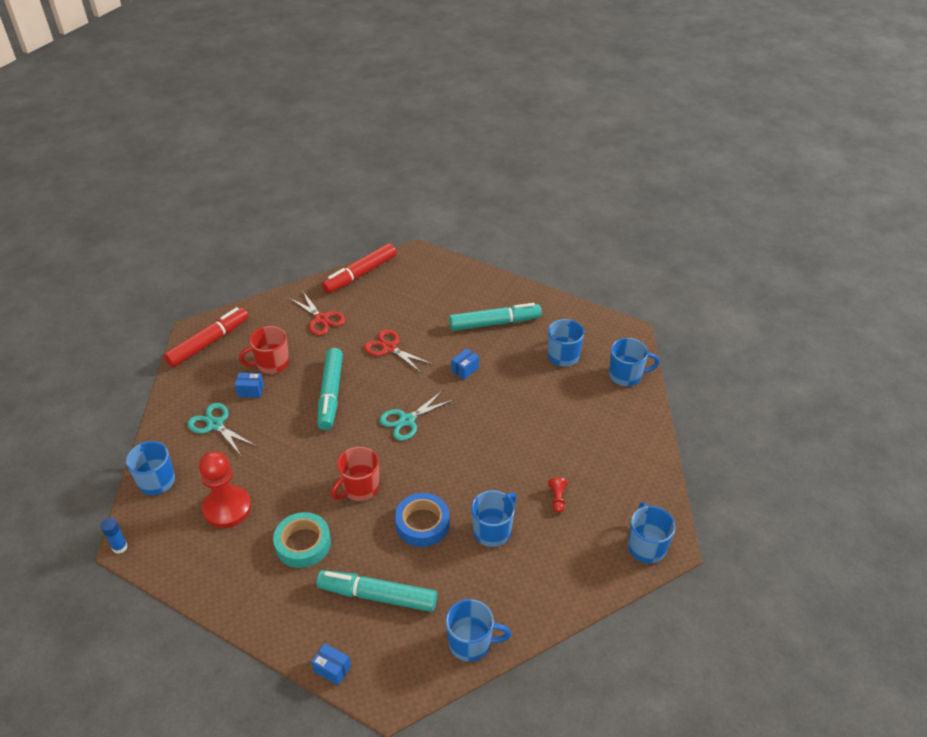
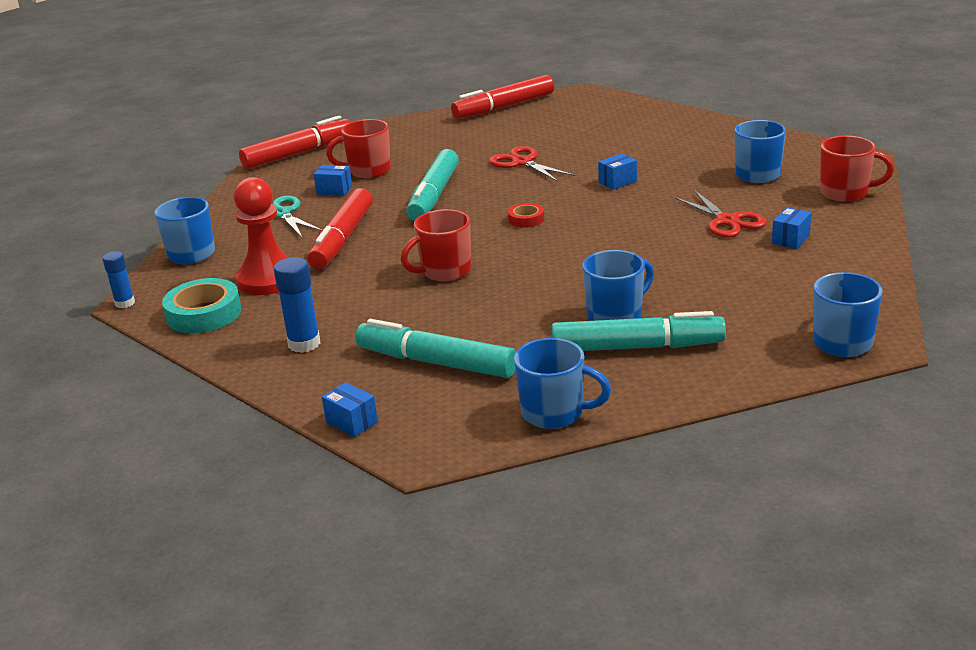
camera: 15 degrees right, 15 degrees down
turquoise tape [273,512,331,568] -> turquoise tape moved to [162,278,242,333]
red scissors [289,292,346,336] -> red scissors moved to [674,190,767,238]
turquoise scissors [379,390,453,441] -> red tape [508,203,544,228]
blue tape [395,493,450,547] -> none
turquoise marker [449,303,542,331] -> turquoise marker moved to [552,311,726,351]
red pawn [548,477,568,513] -> none
blue mug [609,338,660,386] -> red mug [820,136,894,202]
none -> blue glue stick [274,257,321,353]
none -> red marker [307,188,373,269]
none -> blue box [772,207,812,249]

